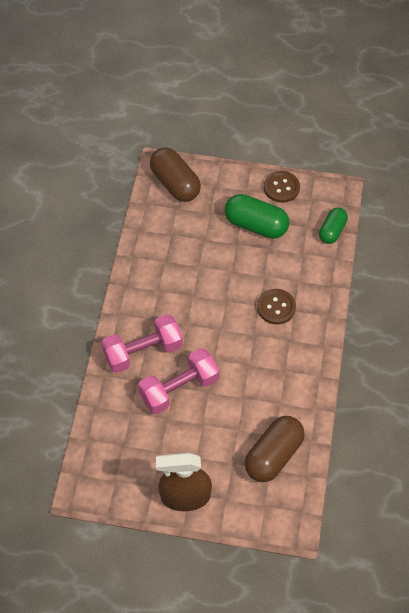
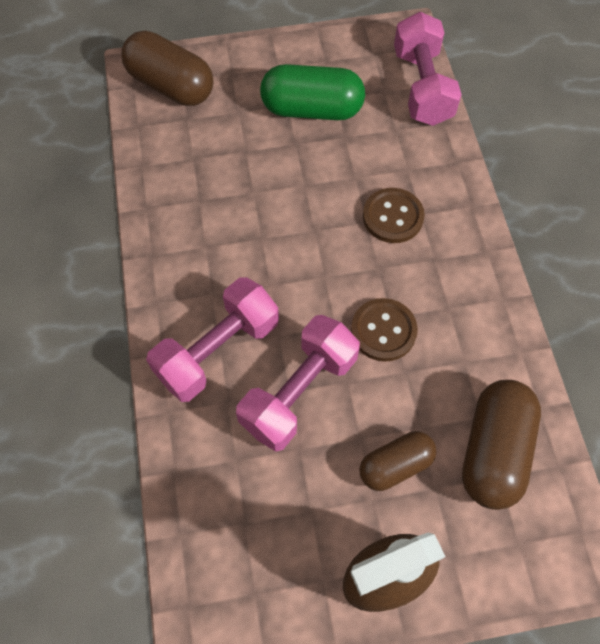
camera: 20 degrees left, 5 degrees up
brown button [264,171,300,203] -> brown button moved to [351,298,418,361]
green capsule [319,207,348,244] -> pink dumbbell [394,12,462,126]
none -> brown capsule [360,431,437,491]

